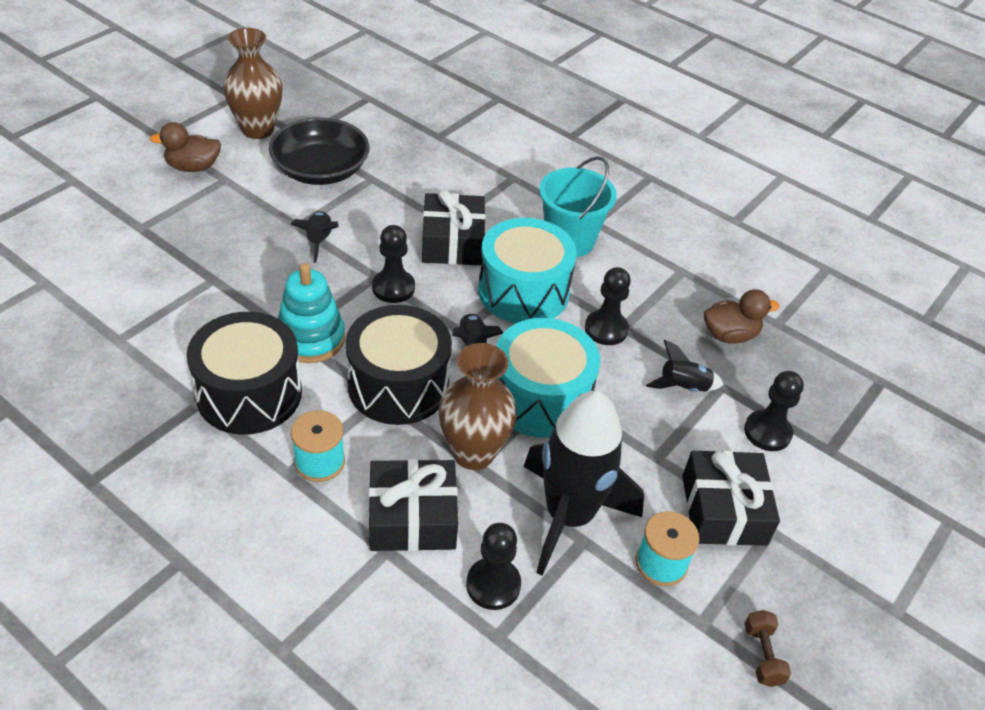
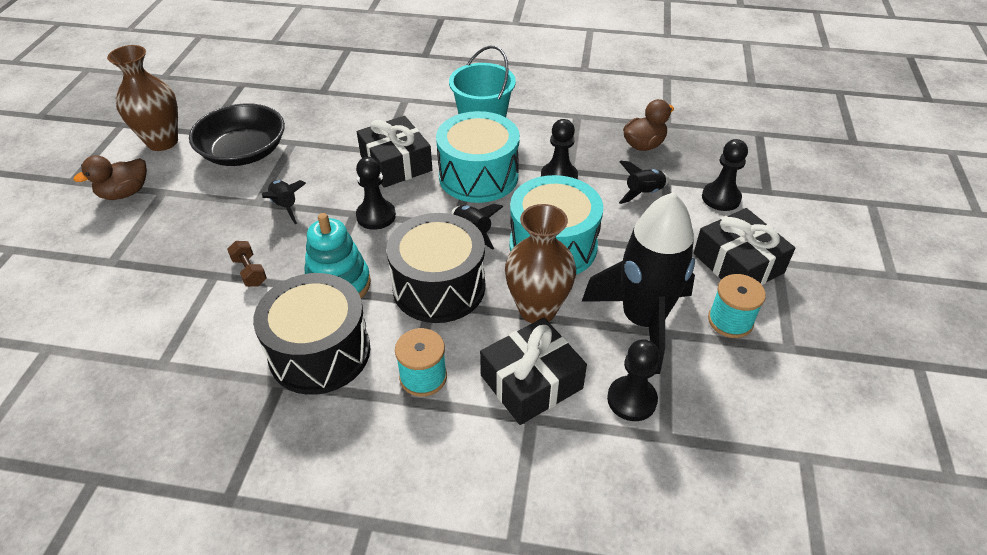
camera: 25 degrees left, 0 degrees up
brown dumbbell [744,610,791,687] -> brown dumbbell moved to [227,241,267,287]

